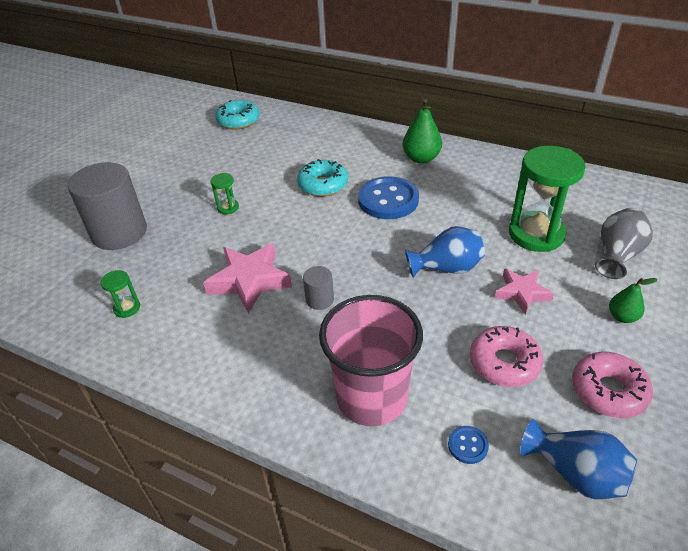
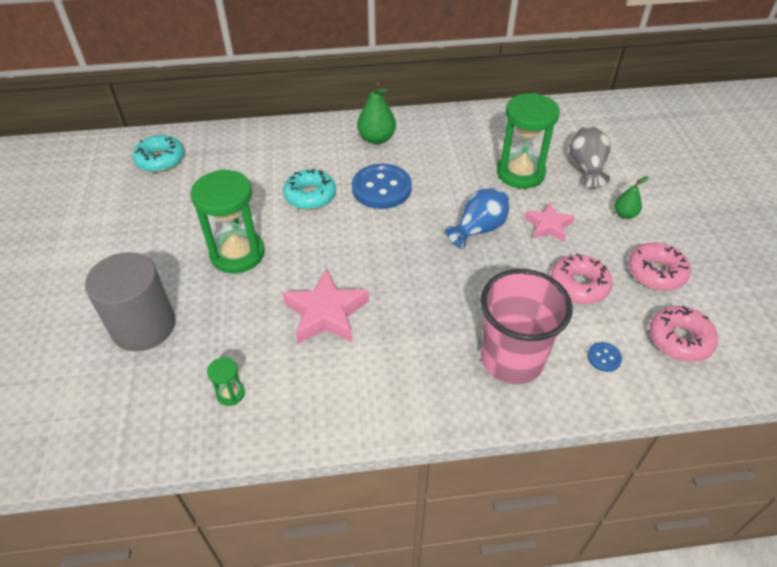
camera: 35 degrees left, 5 degrees up
green hourglass [211,173,239,214] -> green hourglass [190,169,265,273], size x2.29
grey cylinder [303,266,334,310] -> none
blue vase [520,418,637,499] -> pink donut [649,306,718,362]

